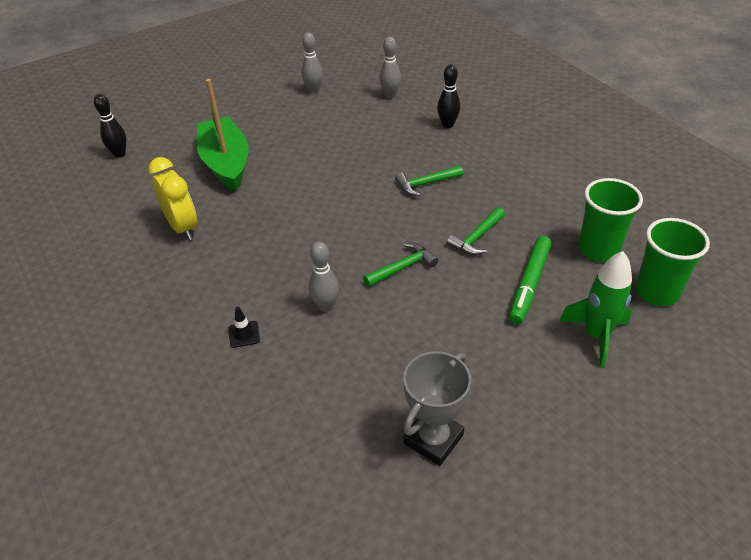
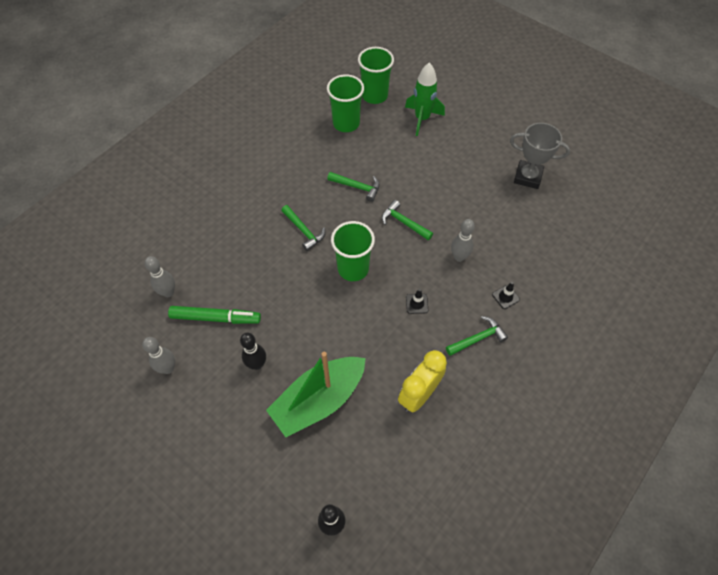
camera: 110 degrees left, 15 degrees up
black bowling pin [437,64,460,128] -> black bowling pin moved to [240,333,266,370]
green marker [509,236,551,324] -> green marker moved to [168,306,261,324]
none -> green cup [331,221,375,281]
none -> black traffic cone [406,289,428,314]
none -> green hammer [446,316,508,356]

